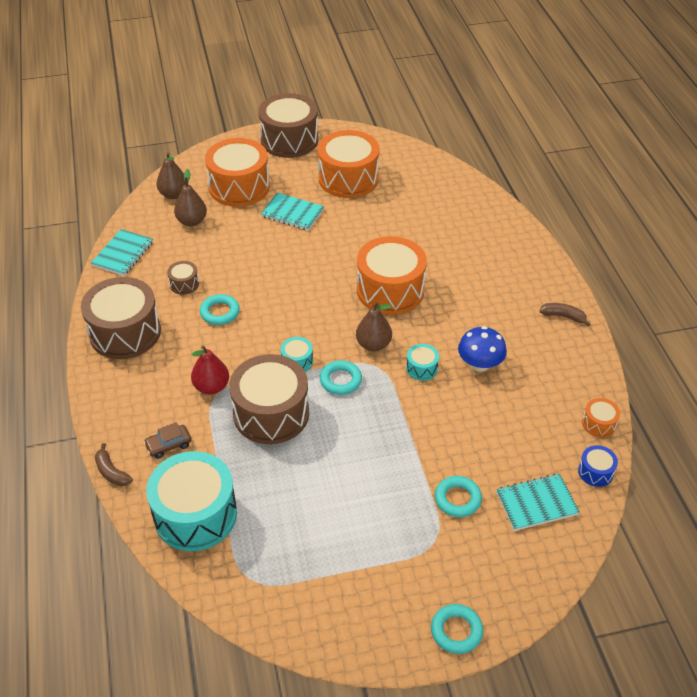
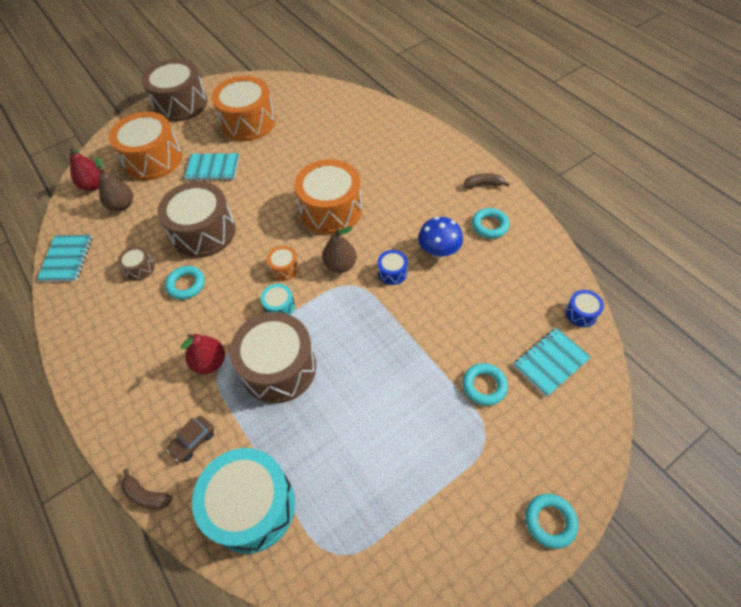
camera: 20 degrees left, 10 degrees up
brown drum [81,277,161,359] -> brown drum moved to [157,181,236,258]
brown pear [156,153,188,199] -> red pear [69,147,104,191]
turquoise ring [320,360,362,395] -> turquoise ring moved to [472,208,509,238]
turquoise drum [406,344,439,381] -> blue drum [378,250,408,285]
orange drum [582,398,620,437] -> orange drum moved to [267,246,299,280]

